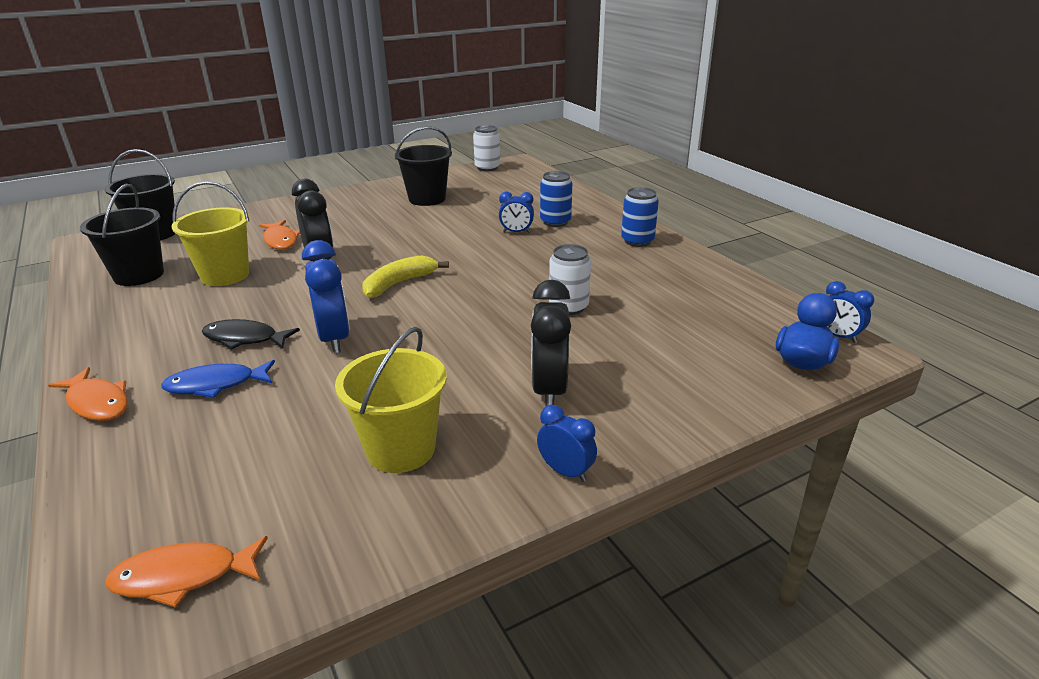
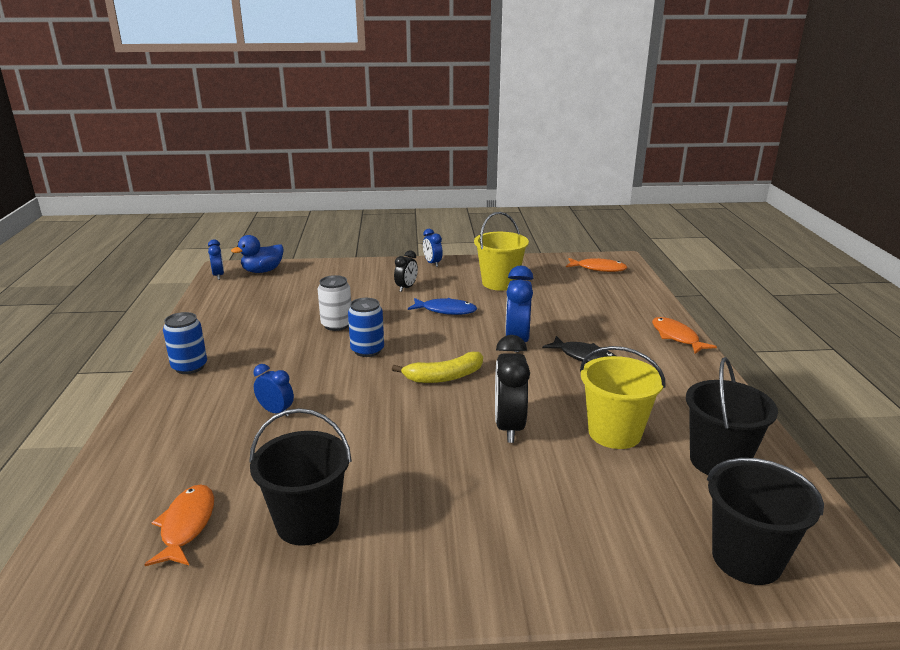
camera: 155 degrees left, 5 degrees down
blue fish [161,360,275,398] -> blue fish moved to [408,298,477,315]
orange fish [259,220,300,250] -> orange fish moved to [144,484,214,566]
white can [473,125,500,171] -> none
black clock [531,280,571,406] -> black clock [394,250,418,292], size x0.58
blue can [540,171,572,227] -> blue can moved to [348,298,384,357]

